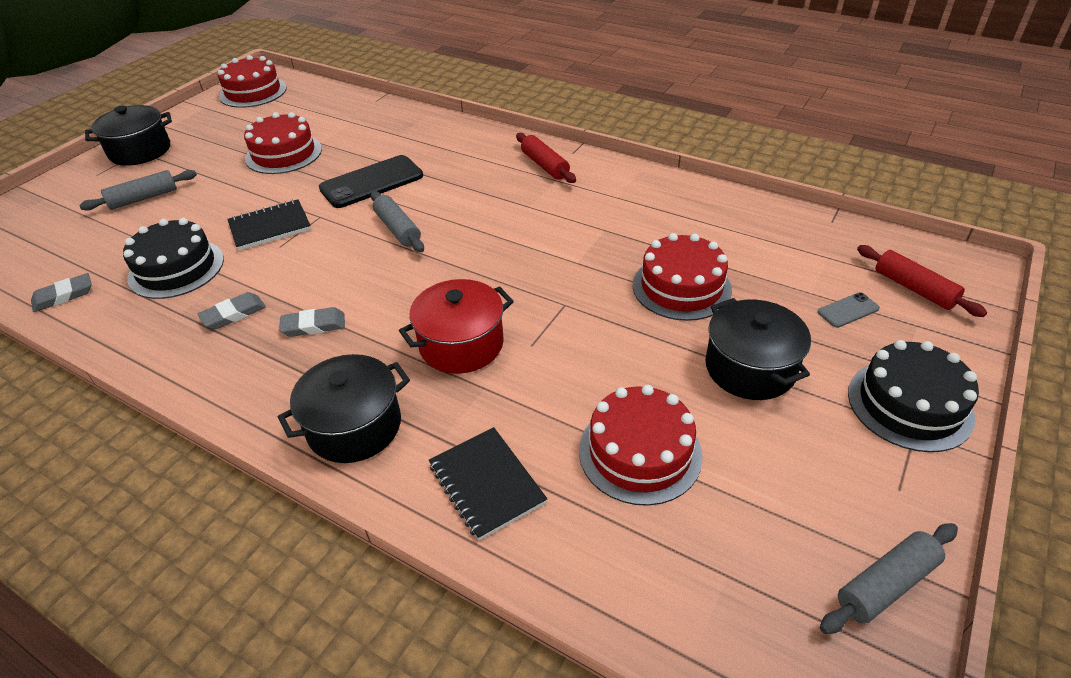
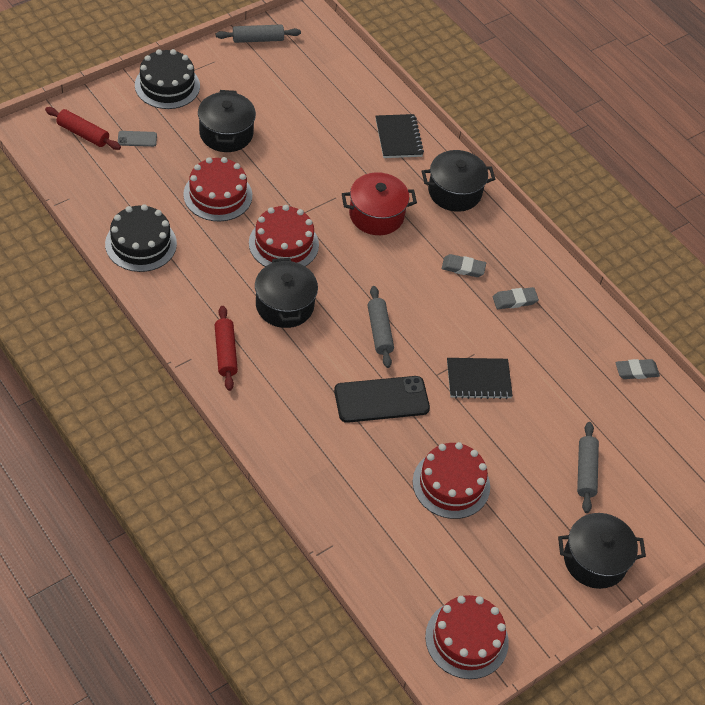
camera: 165 degrees left, 10 degrees up
grey rolling pin [79,170,197,211] -> grey rolling pin turned 75 degrees counterclockwise [577,422,599,513]
black cake [123,218,224,299] -> black cake moved to [105,204,177,272]
red cake [579,385,703,506] -> red cake moved to [249,205,319,267]
red rolling pin [857,245,987,317] -> red rolling pin turned 45 degrees counterclockwise [45,107,121,150]
none -> black pot [255,258,318,328]

